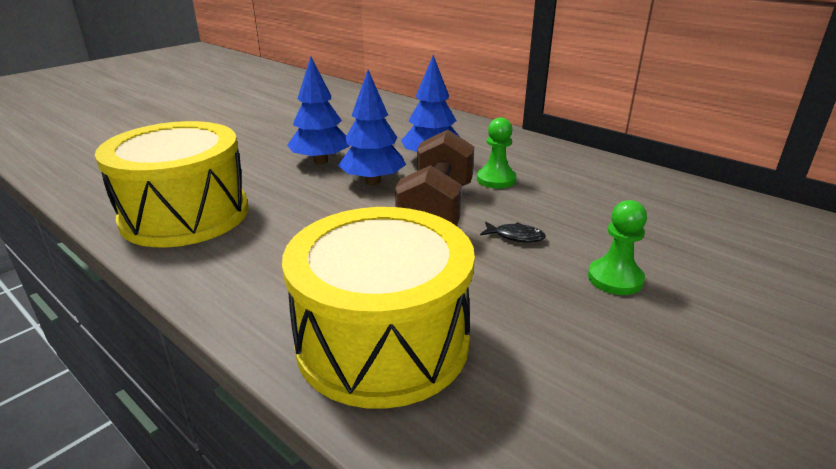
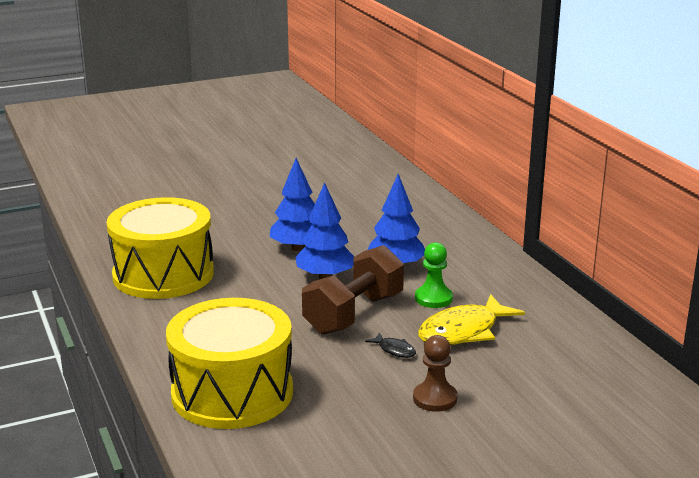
camera: 25 degrees right, 5 degrees down
green pawn [588,200,647,295] -> brown pawn [413,335,458,412]
none -> yellow fish [418,294,525,345]

